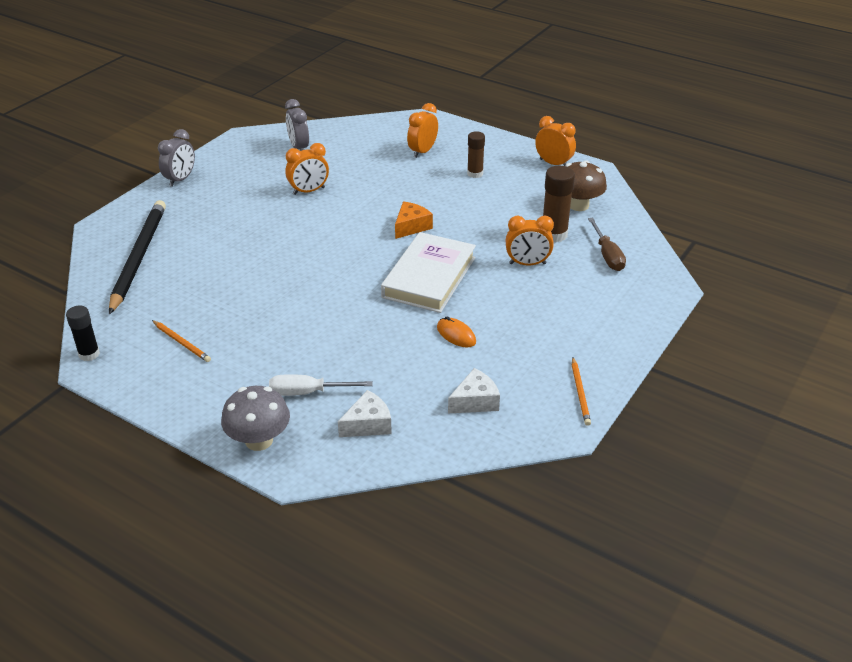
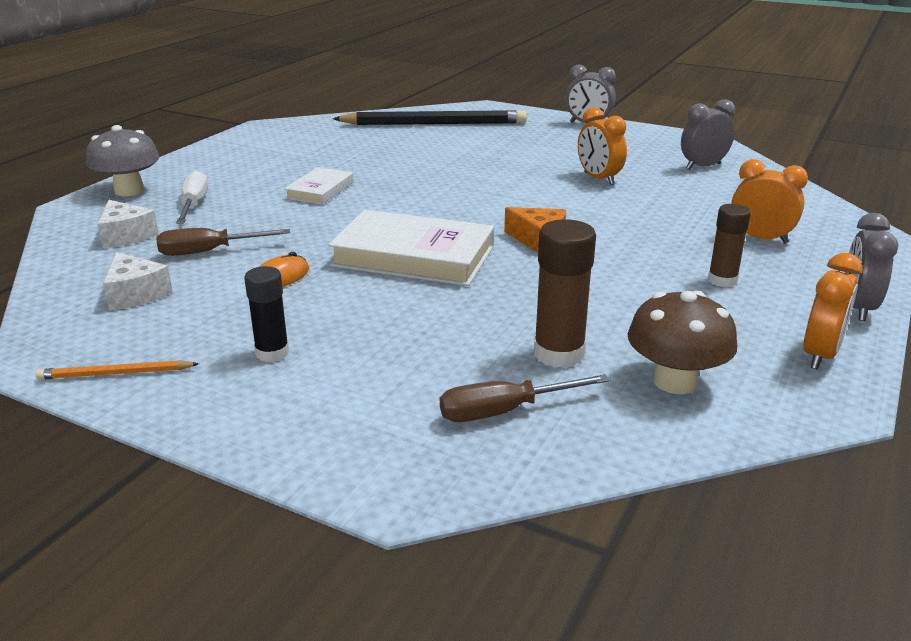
camera: 85 degrees right, 10 degrees down
black glue stick [66,305,100,361] -> black glue stick moved to [244,266,289,362]
orange pencil [152,320,211,362] -> none
orange clock [506,216,554,266] -> none
none -> brown screwdriver [156,228,290,256]
none -> white book [284,167,354,205]
none -> grey clock [845,213,898,321]

